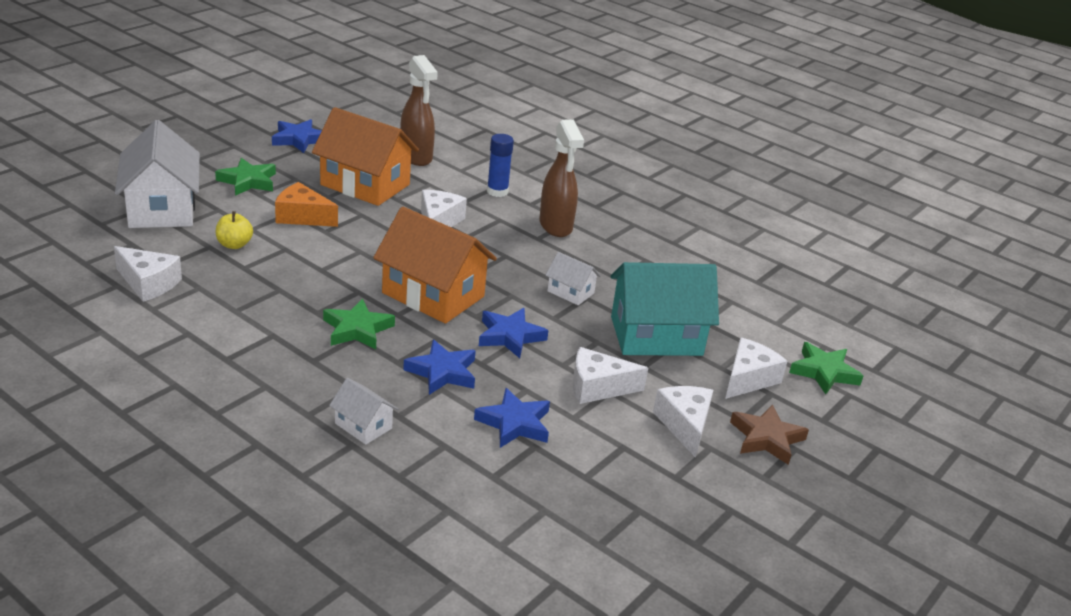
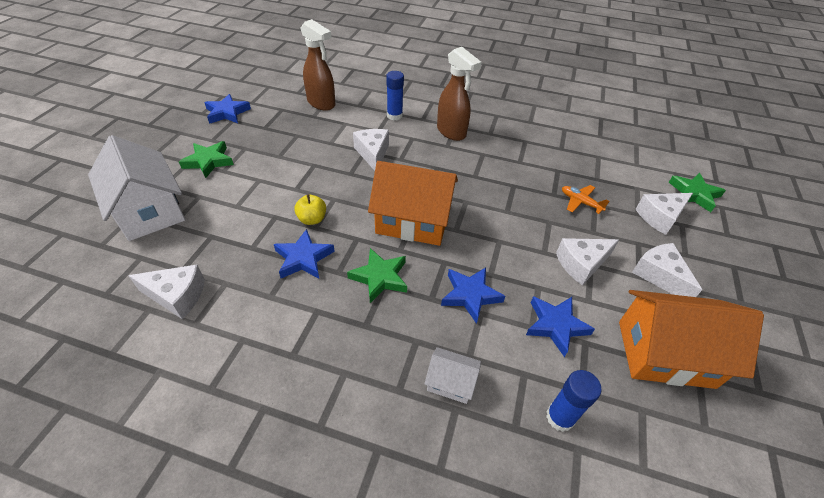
camera: 20 degrees left, 15 degrees up
yellow apple [216,211,253,249] -> yellow apple moved to [294,194,326,225]
orange cheese [275,182,338,227] -> none
orange house [312,107,419,206] -> orange house moved to [619,290,764,389]
blue star [479,308,549,358] -> blue star moved to [274,229,335,279]
white house [545,252,601,305] -> none
turquoise house [610,262,719,356] -> orange plane [562,185,610,214]
white cheese [725,338,788,399] -> white cheese turned 135 degrees counterclockwise [636,193,693,235]
brown star [730,404,809,465] -> none
none -> blue glue stick [546,370,602,432]

